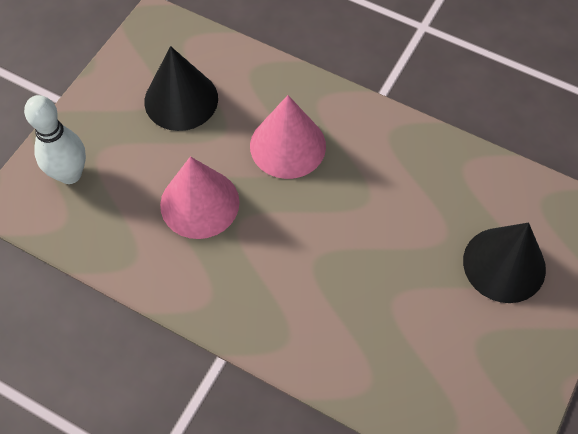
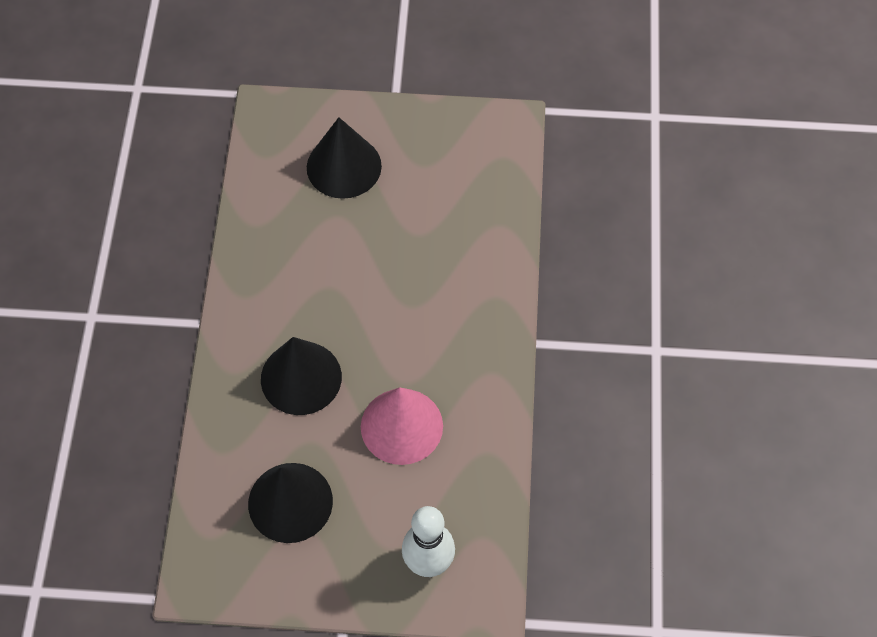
camera: 115 degrees left, 0 degrees up
pink cone [250,95,326,179] -> black cone [261,337,342,415]

